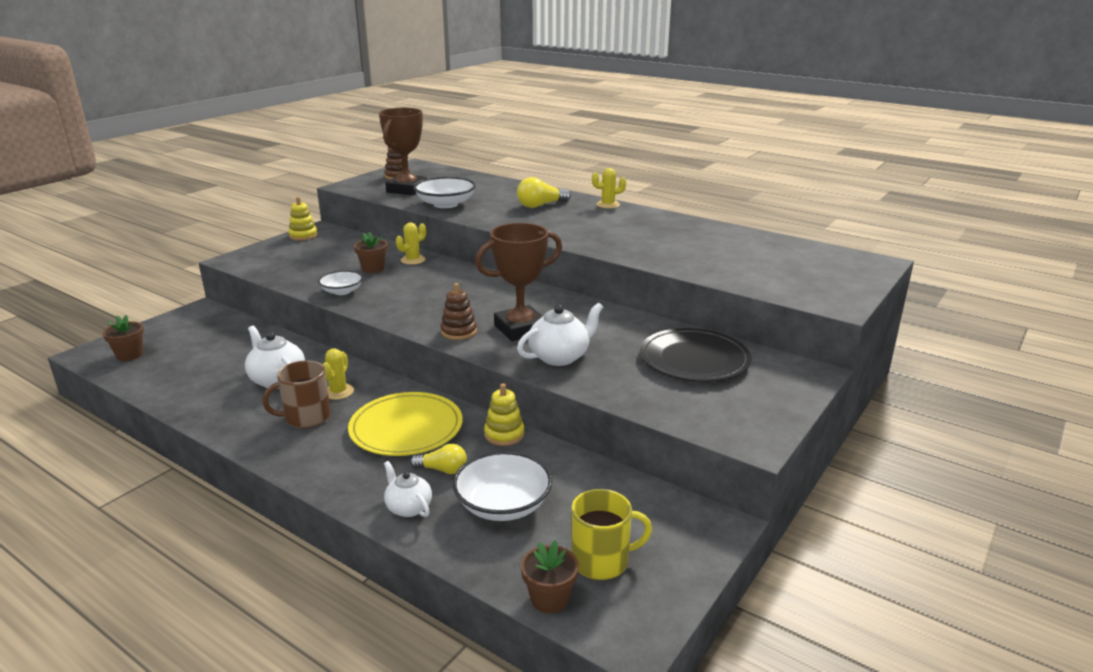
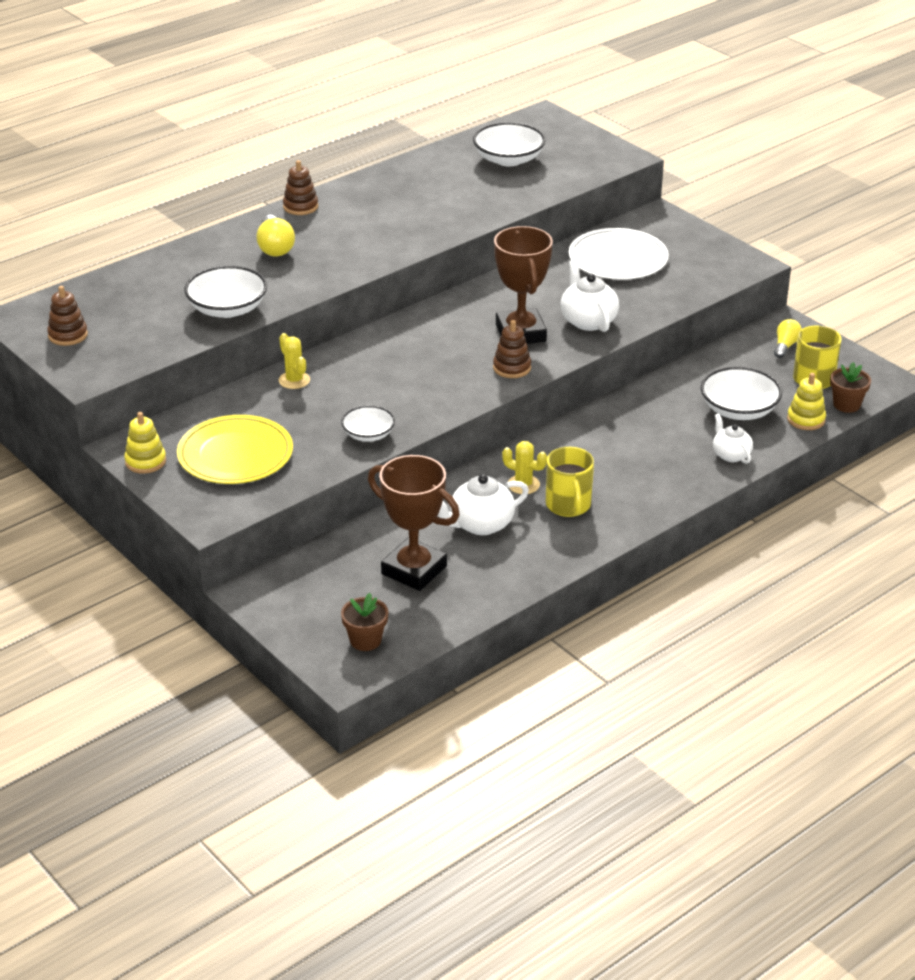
camera: 75 degrees left, 10 degrees up
brown mug [263,360,331,428] -> yellow mug [546,447,594,517]
yellow plate [348,392,463,456] -> yellow plate moved to [177,415,293,484]
brown flower pot [354,232,387,273] -> none
brown trophy [379,108,427,195] -> brown trophy moved to [368,455,460,591]
white teapot [384,461,432,517] -> white teapot turned 90 degrees clockwise [713,413,753,464]
yellow light bulb [410,444,467,474] -> yellow light bulb moved to [774,319,802,358]
yellow stacking toy [484,383,524,446] -> yellow stacking toy moved to [787,373,826,430]
yellow cactus [592,168,626,209] -> brown stacking toy [283,160,318,215]
black plate [640,328,751,382] -> white plate [569,228,668,280]
none -> white bowl [473,122,546,166]

